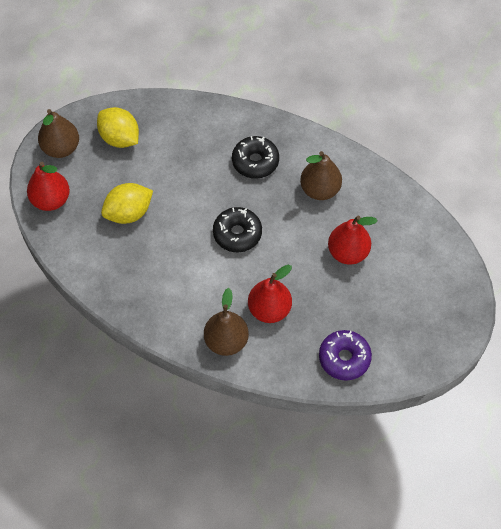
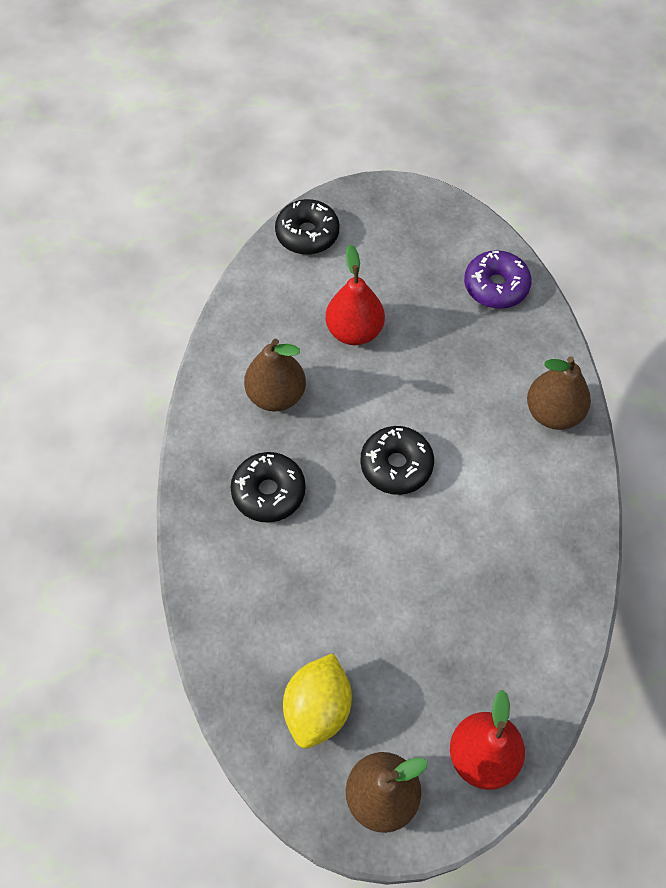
camera: 115 degrees left, 0 degrees up
yellow lemon [101,183,153,224] -> none
red pear [248,265,292,323] -> none
none -> black donut [275,199,339,255]

